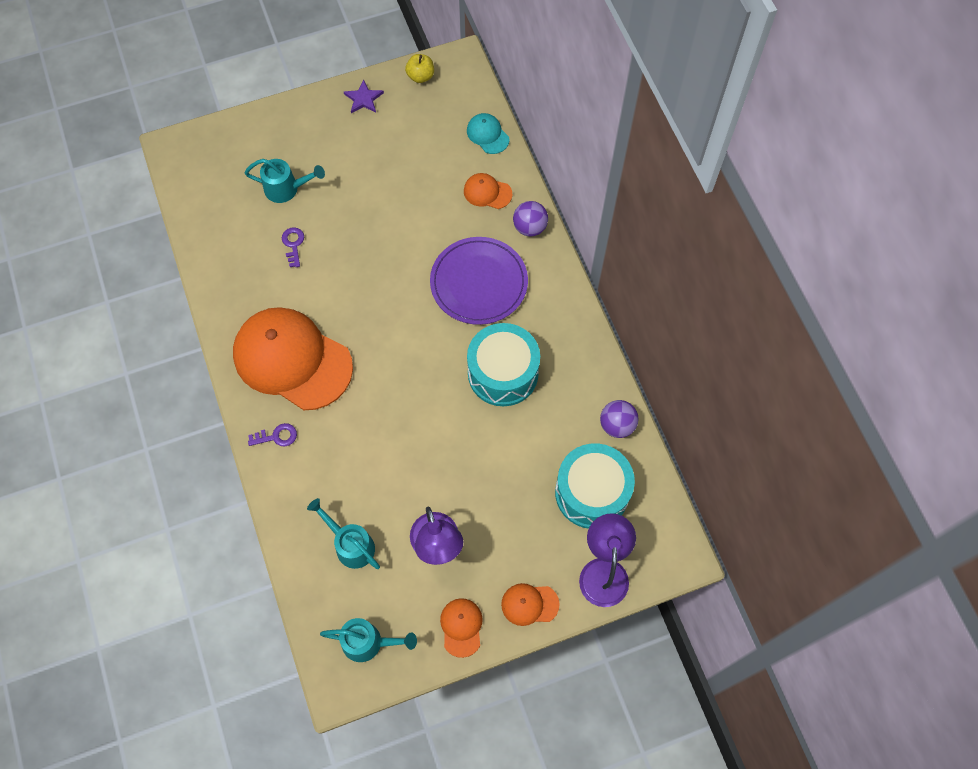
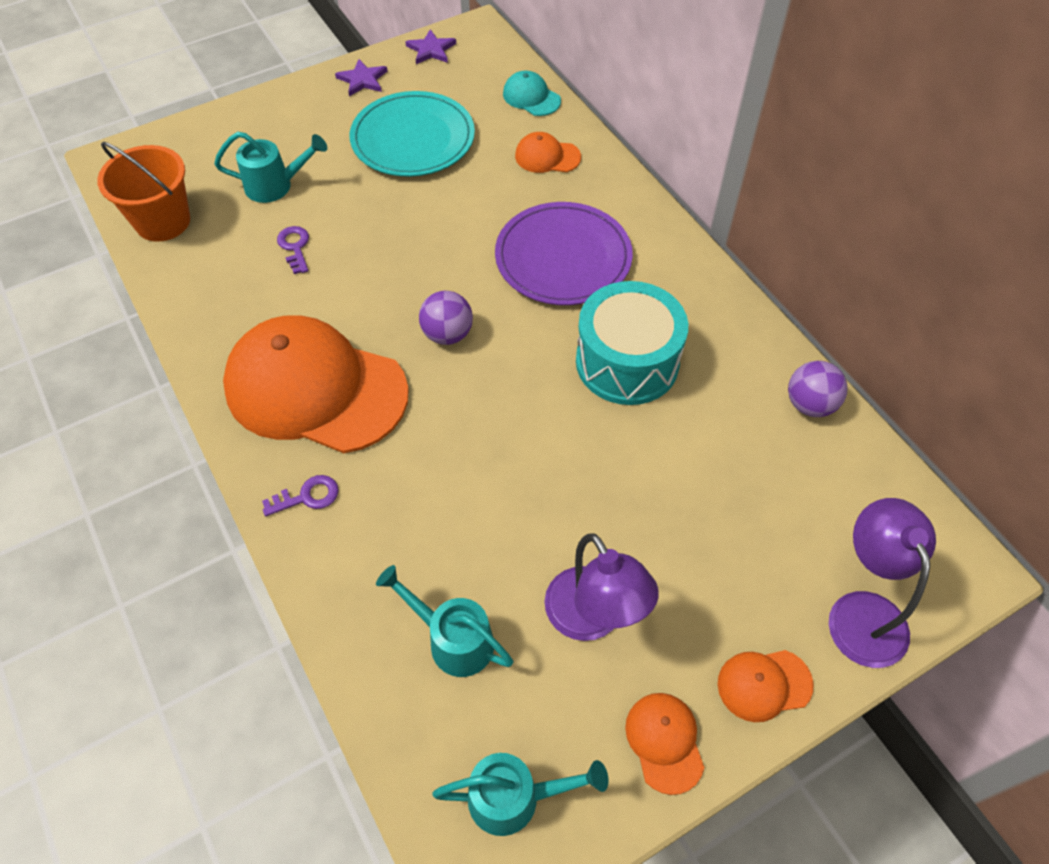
camera: 10 degrees left, 10 degrees down
yellow apple [405,54,434,83] -> purple star [405,29,456,64]
purple ball [513,201,548,236] -> purple ball moved to [419,291,473,345]
turquoise drum [555,443,635,529] -> none
none -> orange bucket [97,142,190,242]
none -> turquoise plate [350,91,475,177]

